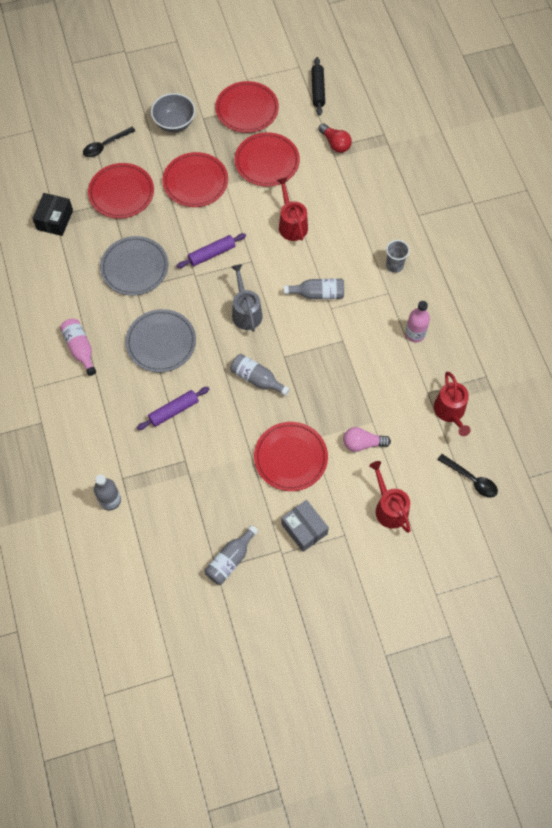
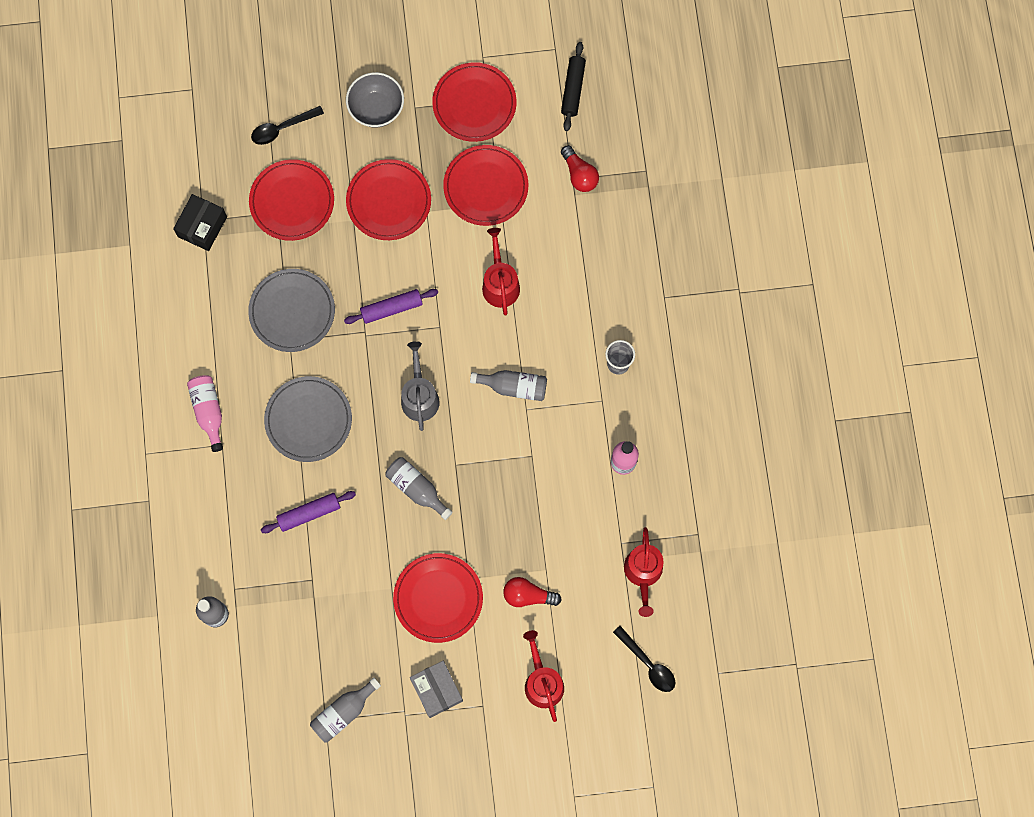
camera: 10 degrees right, 10 degrees up
pink light bulb [343,427,391,452] -> red light bulb [503,577,562,607]

